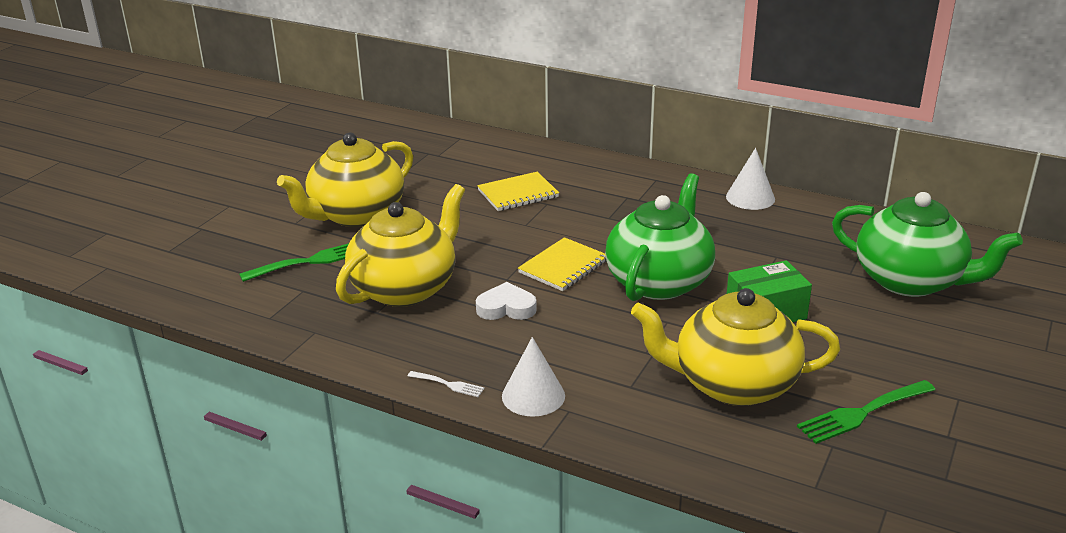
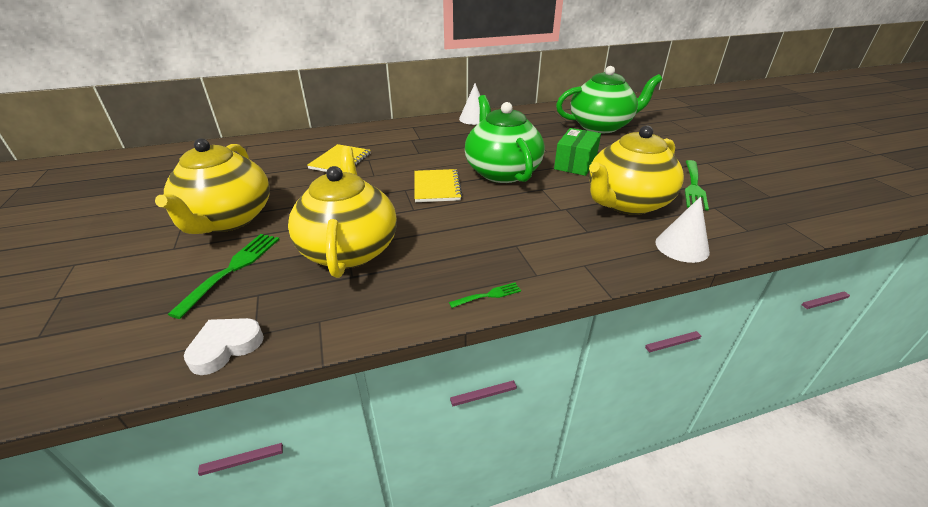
camera: 45 degrees left, 5 degrees up
white fork [408,371,485,397] -> green fork [449,282,521,308]
white heart [476,282,537,320] -> white heart moved to [184,318,264,375]
white cone [502,337,565,417] -> white cone moved to [655,197,710,263]

